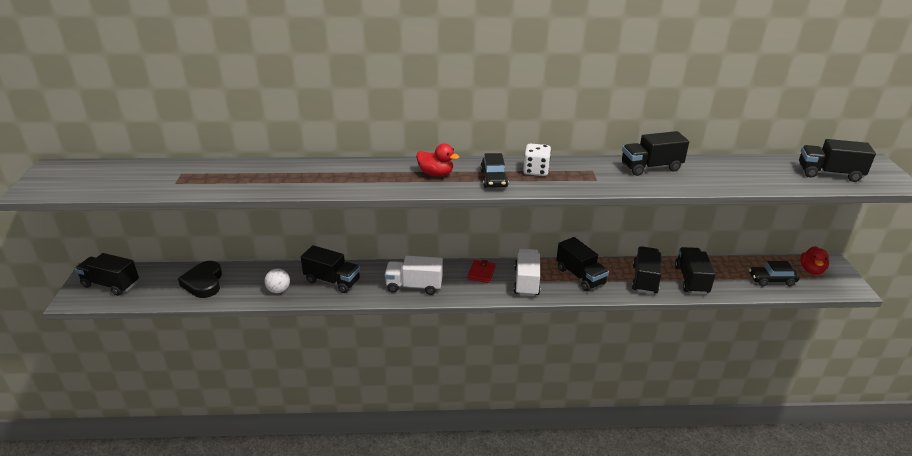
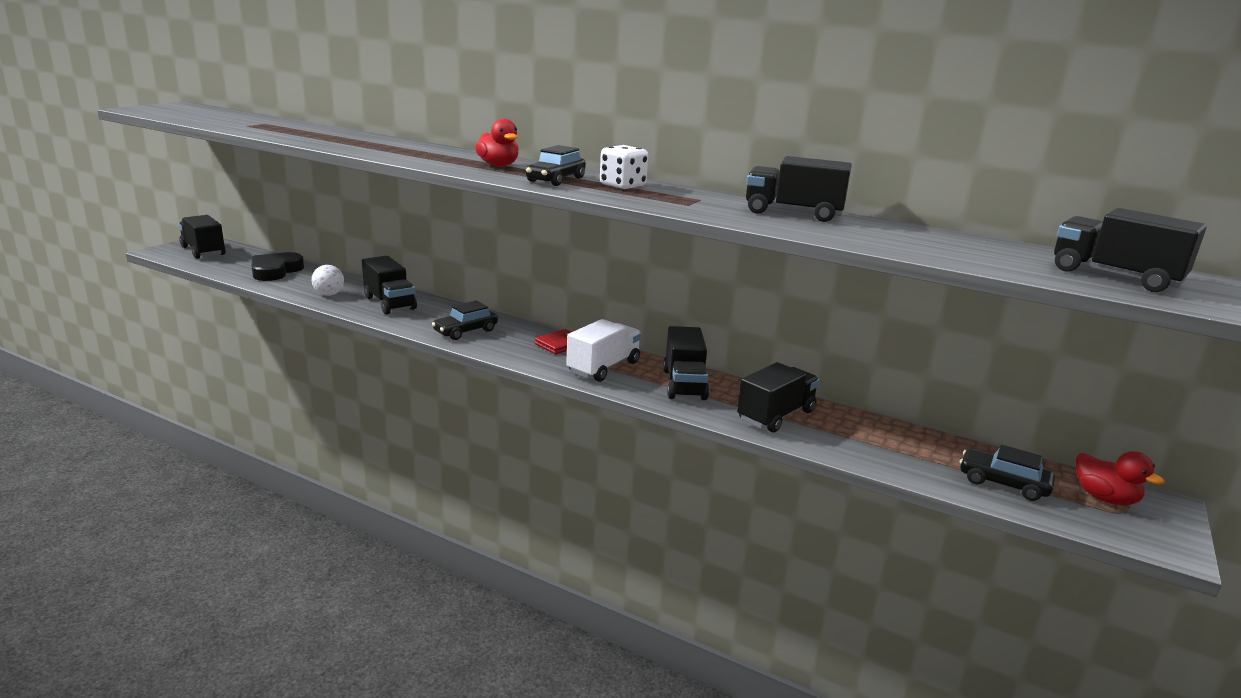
camera: 30 degrees right, 10 degrees down
white truck [385,256,443,295] -> black car [432,300,498,340]
black truck [675,247,716,294] -> none
red duck [800,246,829,275] -> red duck turned 90 degrees counterclockwise [1076,451,1165,505]

